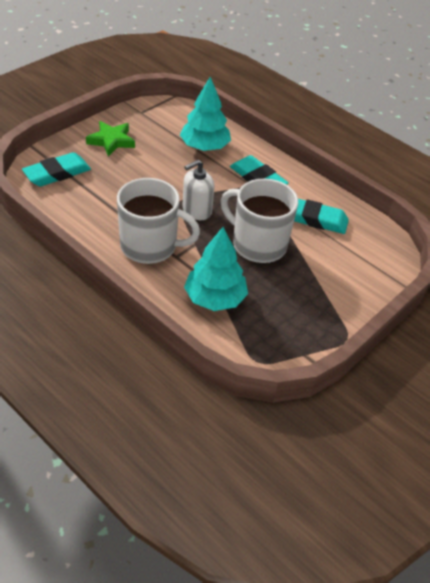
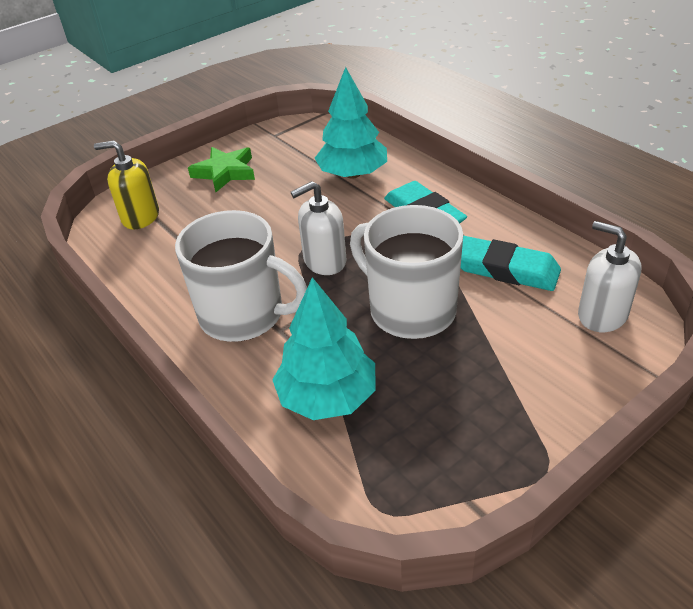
camera: 15 degrees right, 5 degrees down
turquoise eraser [22,152,91,187] -> yellow soap dispenser [94,141,159,230]
none -> white soap dispenser [578,221,641,332]

